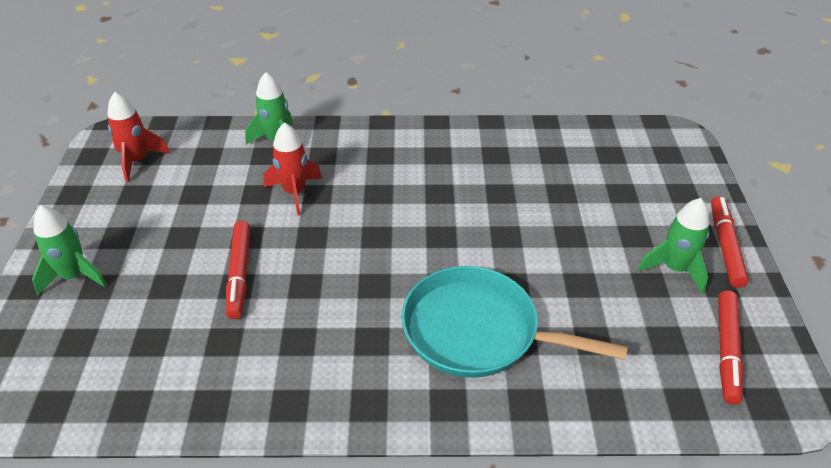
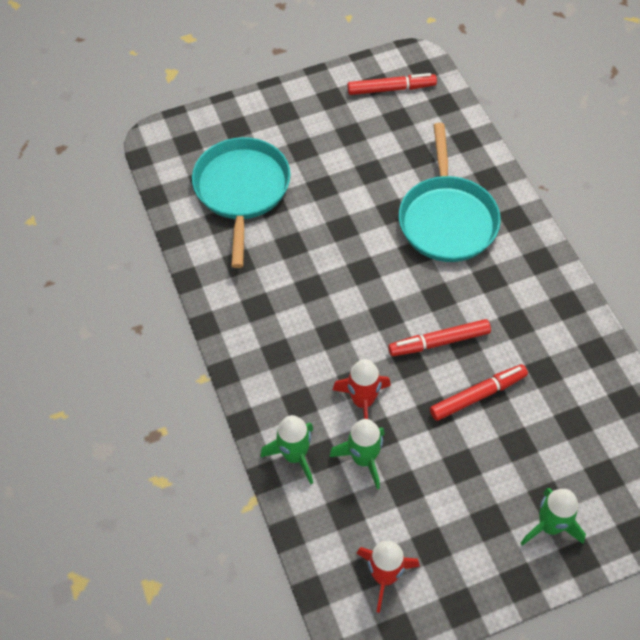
camera: 110 degrees left, 15 degrees up
green rocket [638,198,710,294] -> green rocket moved to [329,419,384,489]
red marker [711,196,749,288] -> red marker moved to [388,319,491,356]
none -> turquoise pan [192,137,291,268]

